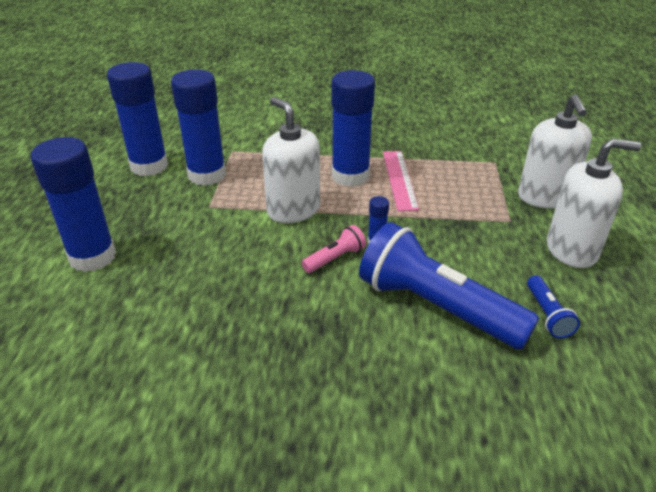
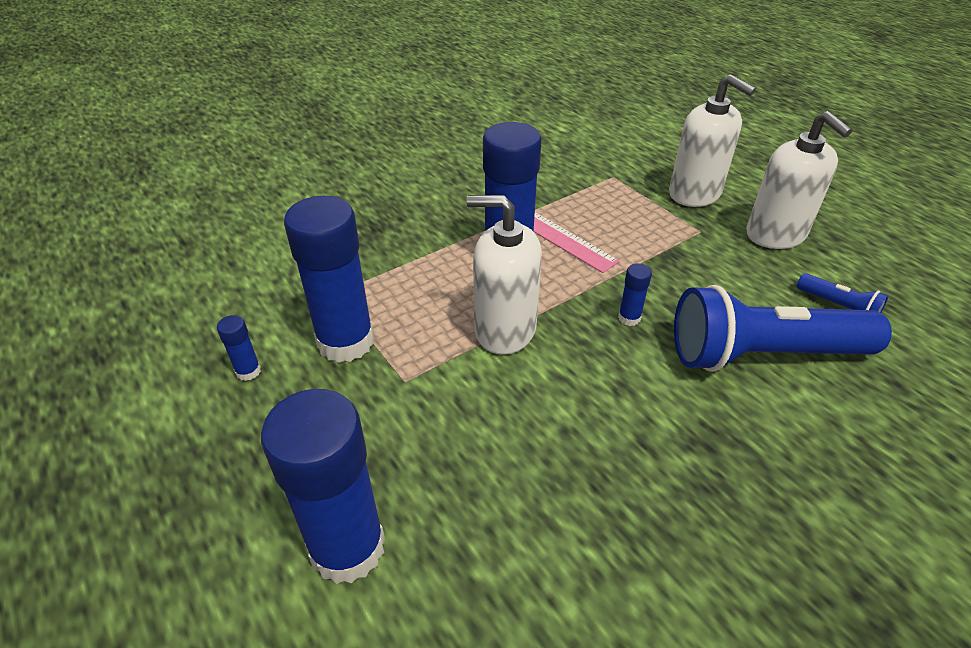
camera: 40 degrees left, 5 degrees up
blue glue stick [107,62,168,176] -> blue glue stick [217,315,261,381], size x0.41
pink flashlight [302,225,366,273] -> none
white soap dispenser [547,138,641,268] -> white soap dispenser turned 105 degrees clockwise [746,111,852,249]

